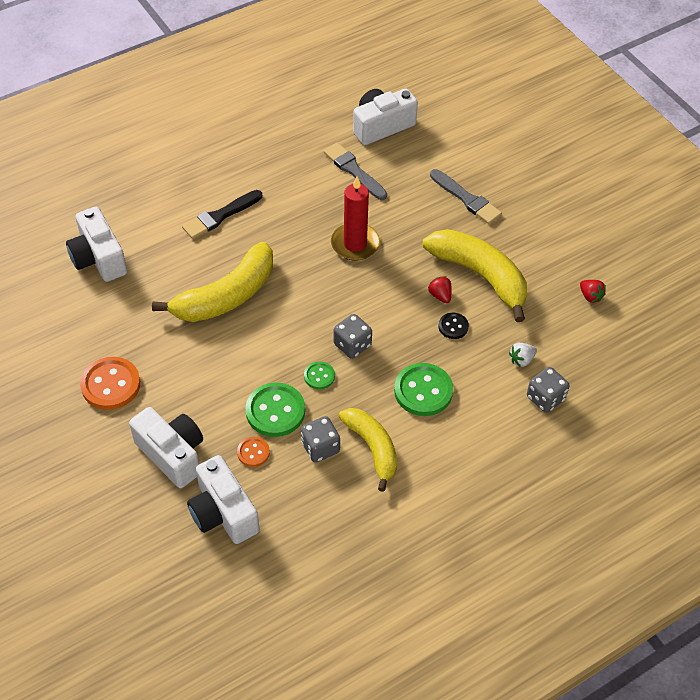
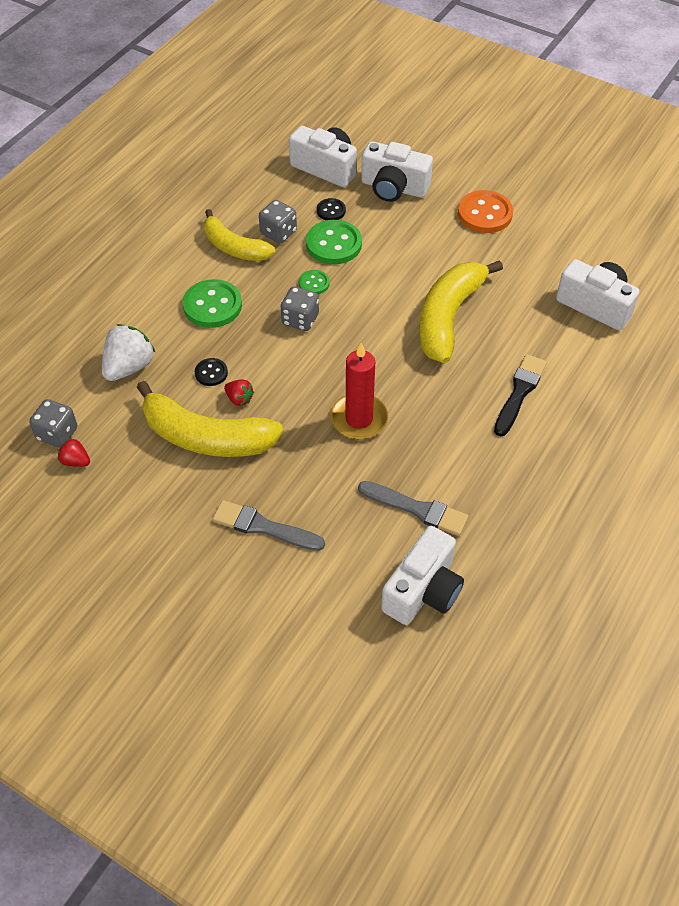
camera: 155 degrees right, 0 degrees up
orange button [237,437,270,467] -> black button [317,198,346,220]
white strawberry [509,343,537,367] -> white strawberry [102,324,156,381], size x1.90
grey dice [527,367,570,413] -> grey dice moved to [29,399,77,448]

